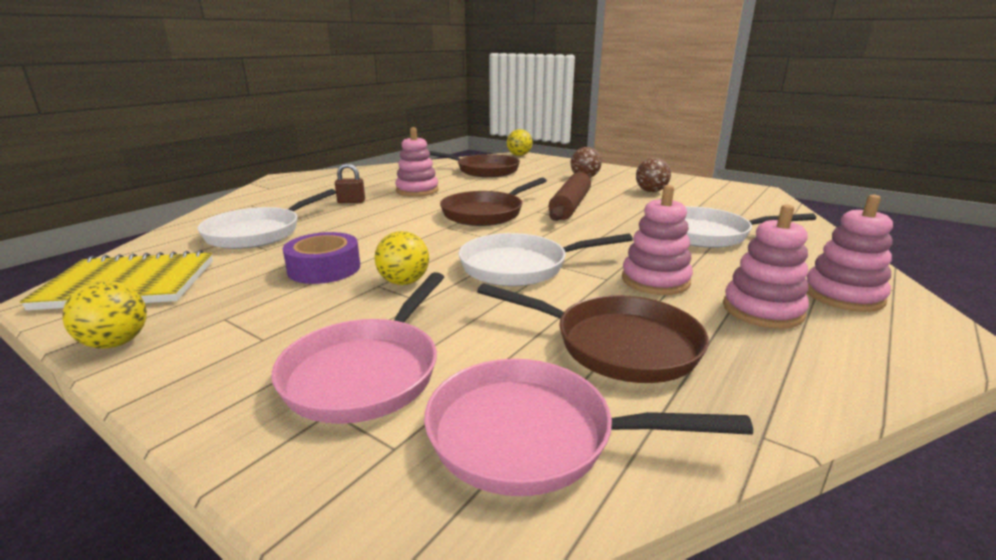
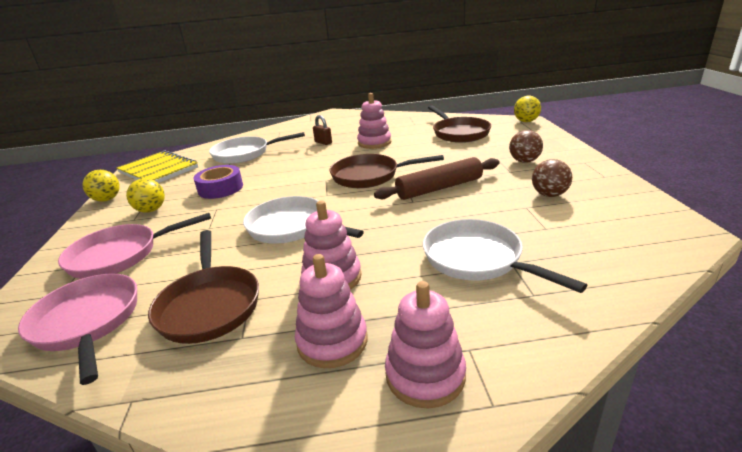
camera: 50 degrees right, 5 degrees up
yellow ball [374,231,429,285] -> yellow ball moved to [126,178,165,213]

